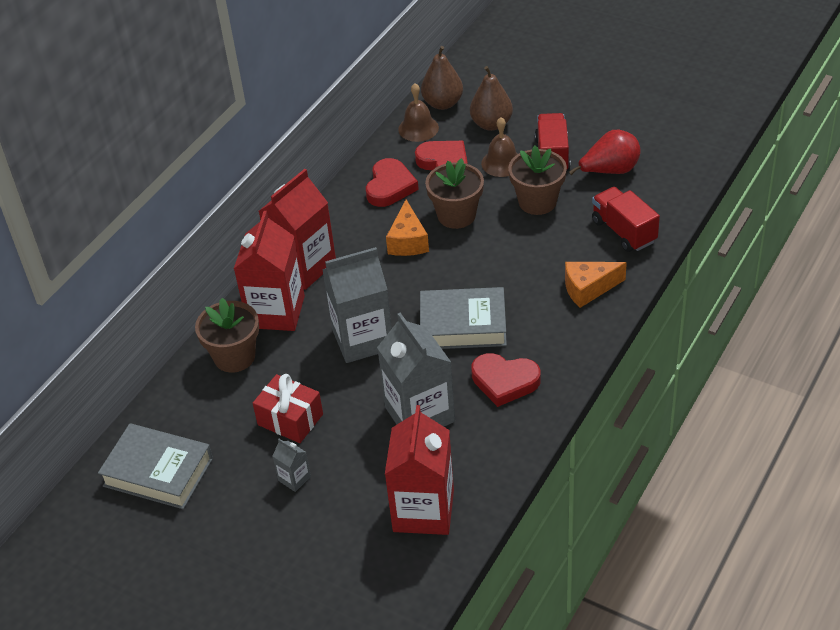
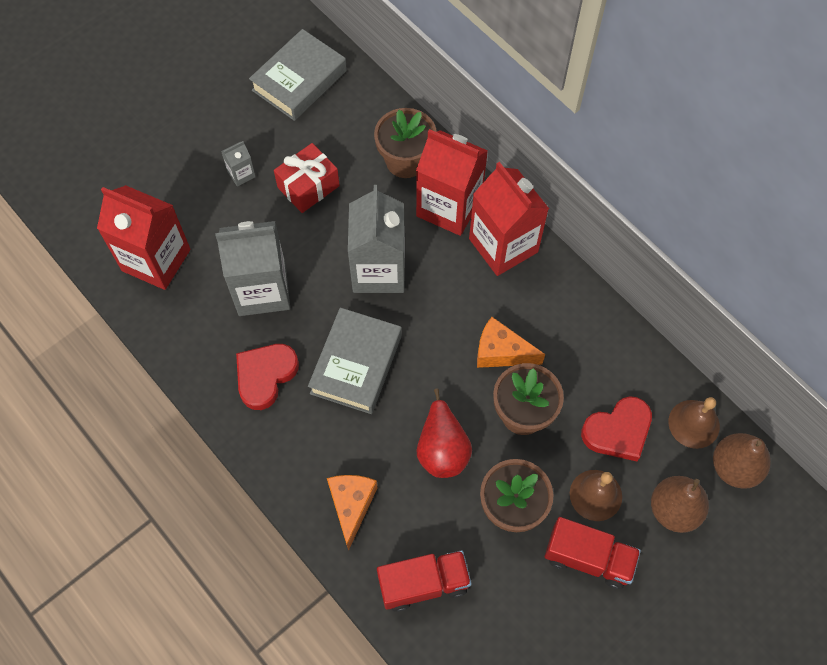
camera: 105 degrees right, 20 degrees up
red heart [366,158,419,207] -> none
red pear [569,130,641,175] -> red pear moved to [416,388,472,478]

